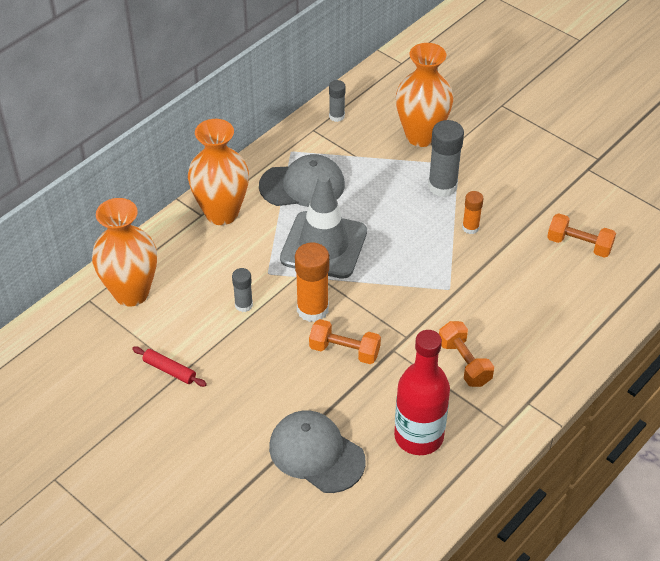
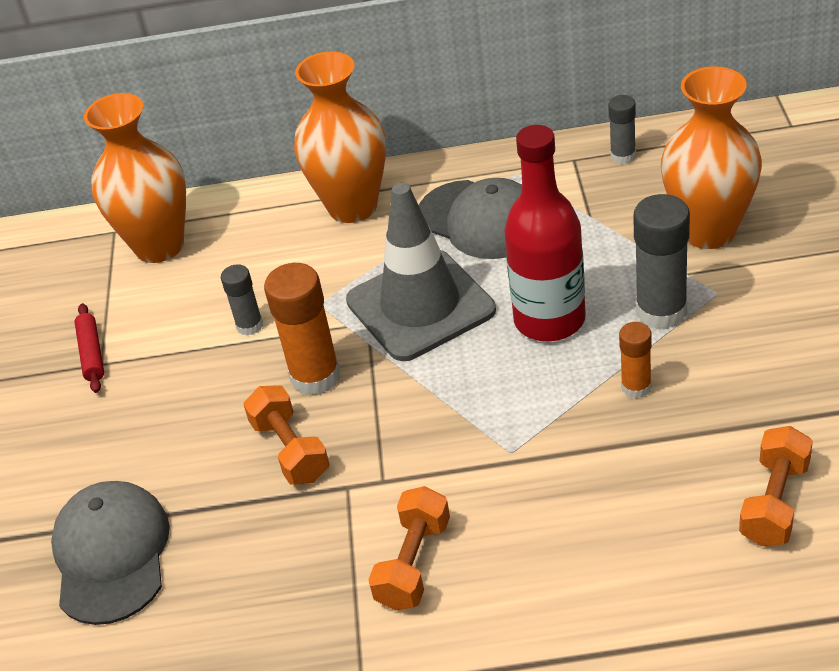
camera: 50 degrees right, 5 degrees down
red bottle [394,330,450,455] -> red bottle moved to [504,125,586,341]
orange dumbbell [547,213,616,258] -> orange dumbbell turned 45 degrees clockwise [739,426,813,546]

